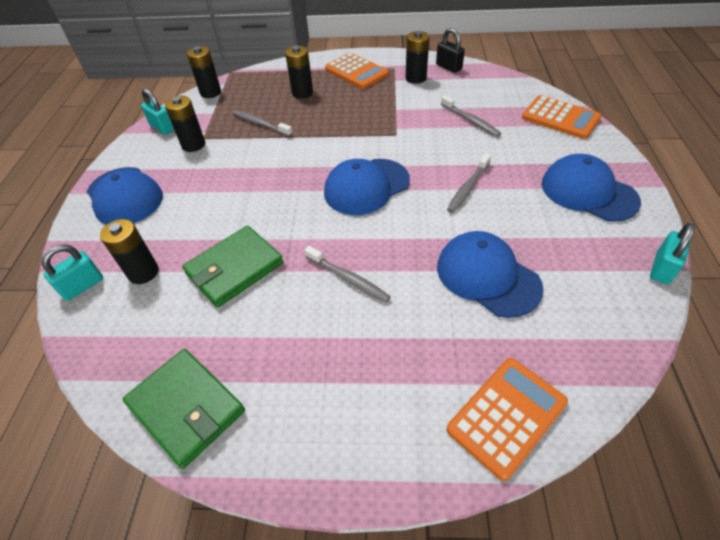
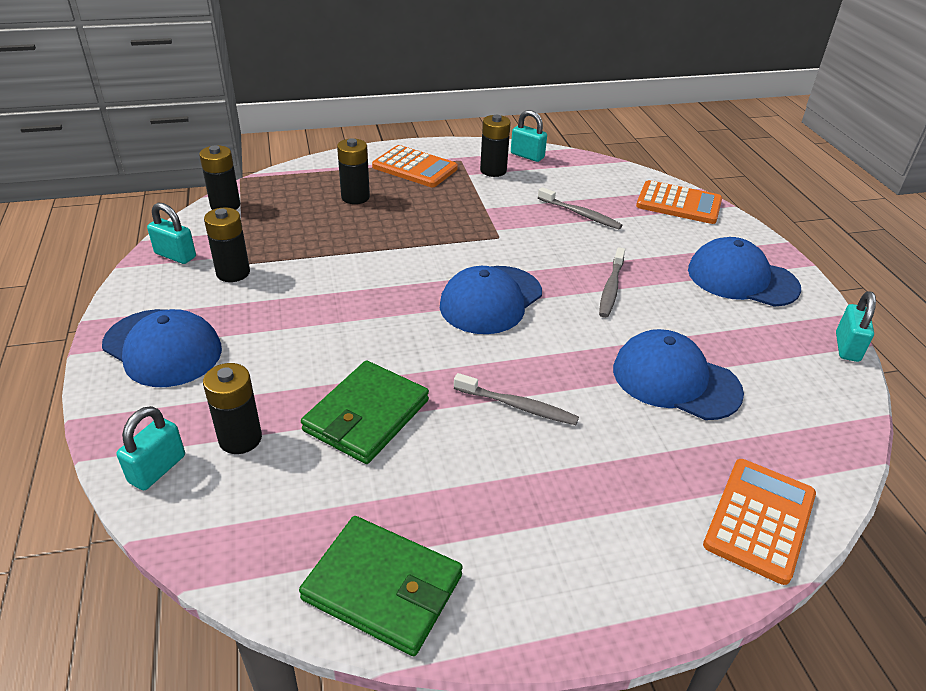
camera: 20 degrees left, 10 degrees down
grey toothbrush [233,110,293,137] -> none
black padlock [436,28,465,73] -> turquoise padlock [511,110,547,162]

